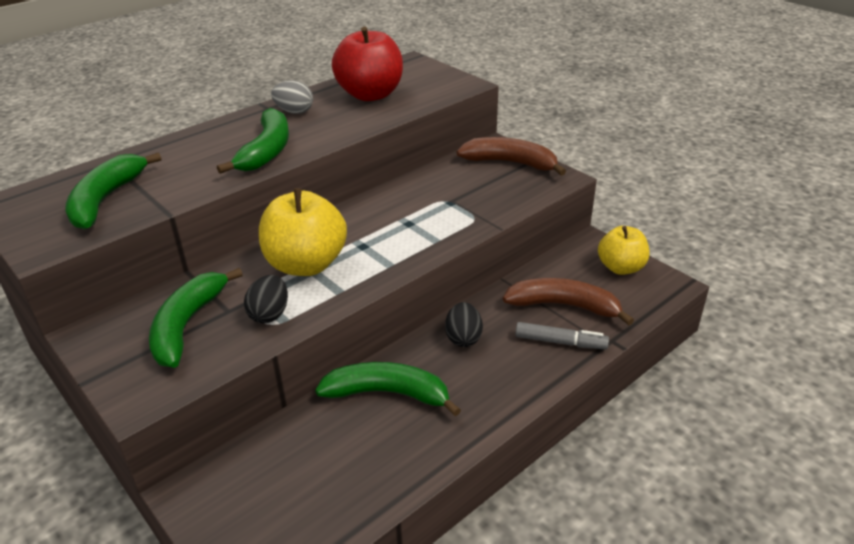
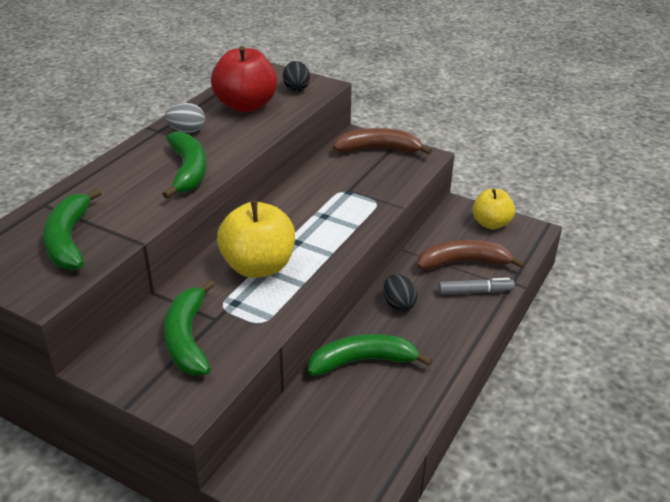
camera: 20 degrees left, 0 degrees up
black egg [244,275,288,323] -> black egg moved to [283,61,310,91]

